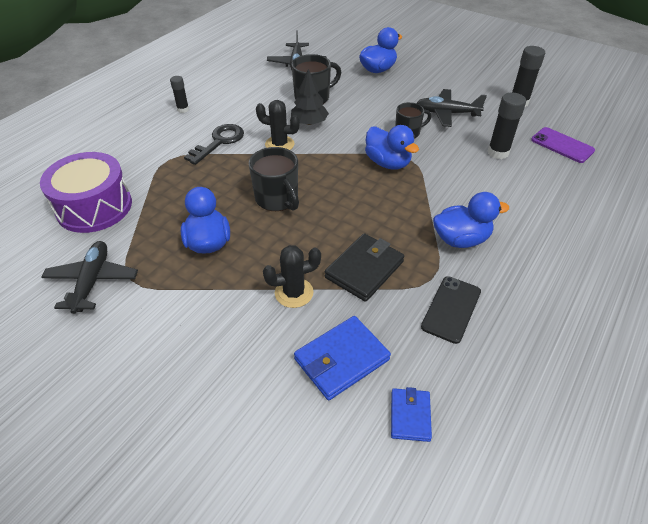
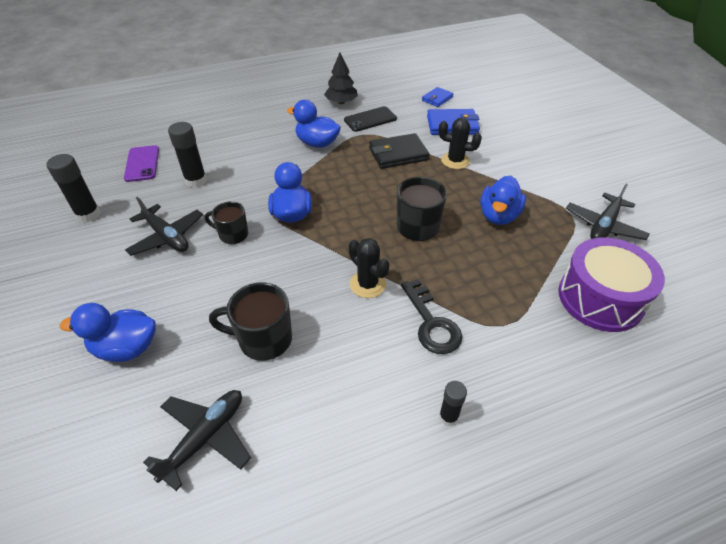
camera: 145 degrees left, 0 degrees up
black key [184,124,244,165] -> black key turned 90 degrees counterclockwise [401,279,463,354]
black tree [291,69,329,125] -> black tree moved to [324,53,358,104]

